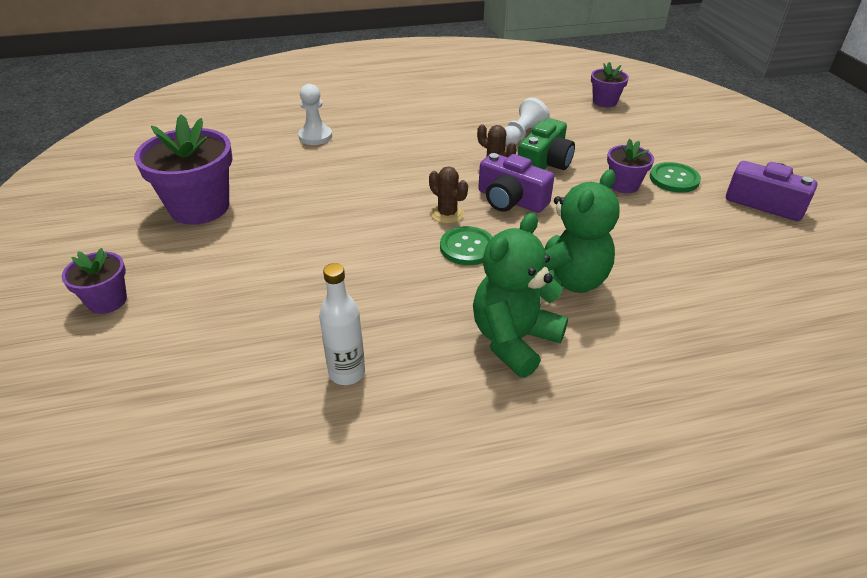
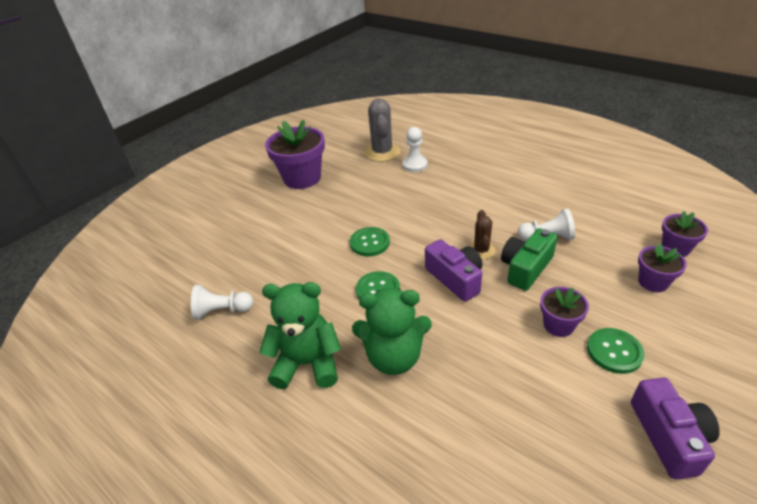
camera: 55 degrees right, 0 degrees up
purple flower pot [61,248,127,314] -> purple flower pot moved to [638,243,687,292]
white bottle [319,263,365,385] -> white pawn [191,285,253,319]
brown cactus [429,166,468,224] -> none
purple camera [478,153,554,213] -> purple camera turned 150 degrees clockwise [425,239,482,302]
green camera [518,118,575,170] -> green camera turned 135 degrees clockwise [501,228,558,291]
none -> green button [350,227,390,256]
none -> grey cactus [365,99,400,162]

